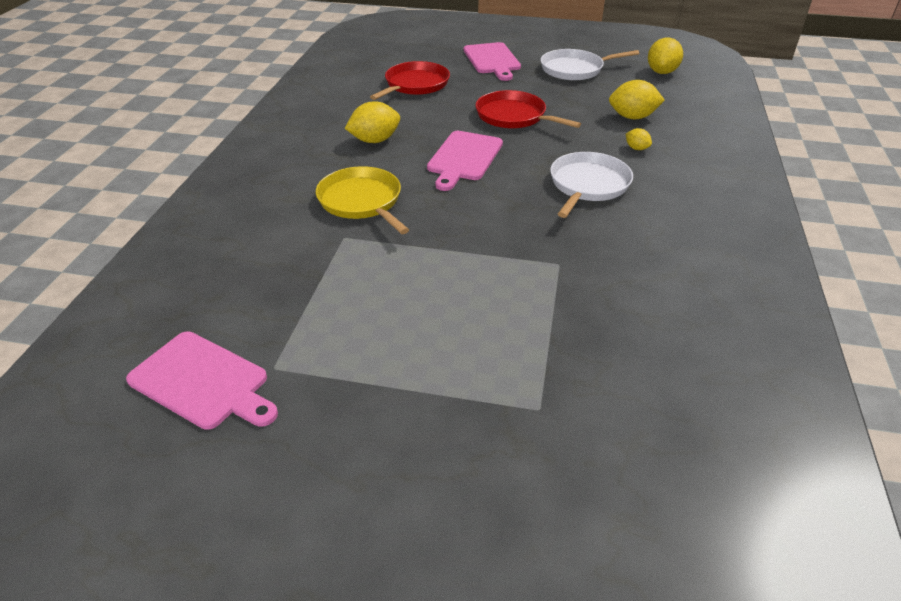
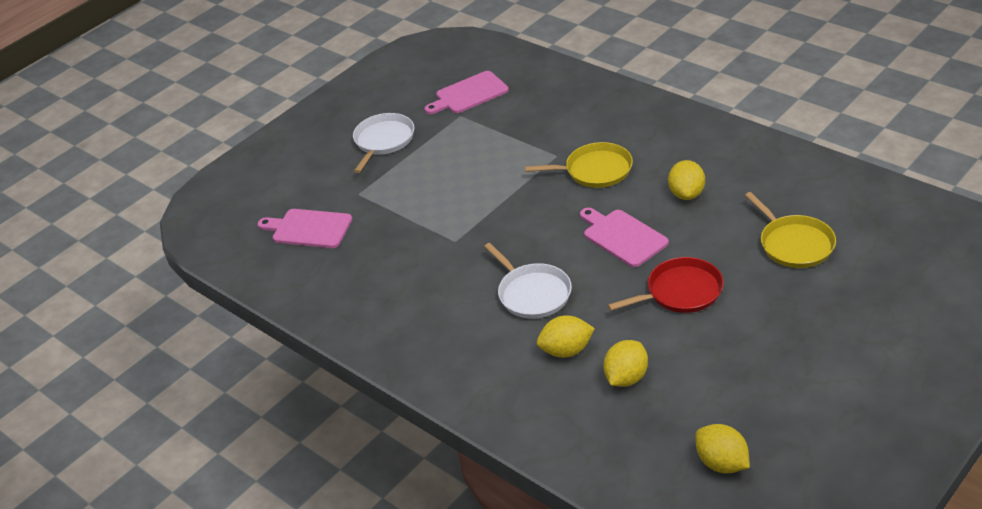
camera: 125 degrees right, 0 degrees up
red pan [370,61,450,100] -> yellow pan [745,192,836,268]
pink cutting board [464,42,521,81] -> pink cutting board moved to [258,209,352,248]
white pan [540,49,640,81] -> white pan moved to [353,113,414,173]
yellow lemon [626,128,652,150] -> yellow lemon [537,315,595,358], size x1.93

